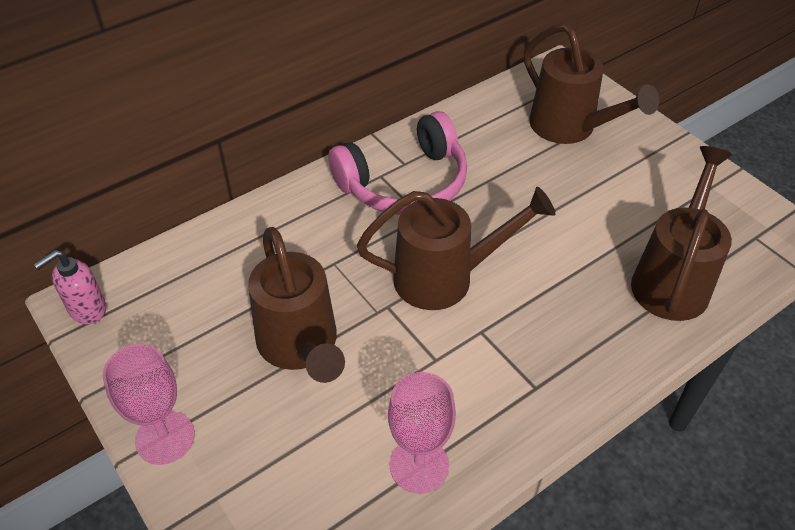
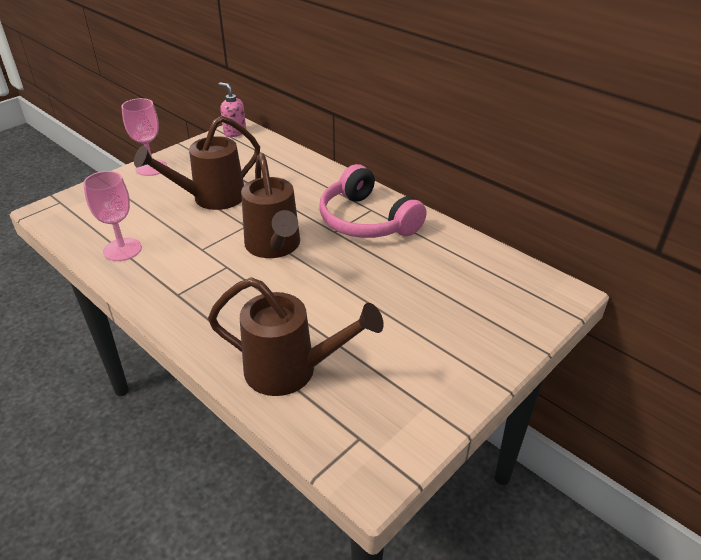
camera: 80 degrees right, 10 degrees down
brown watering can [524,23,659,144] -> none

